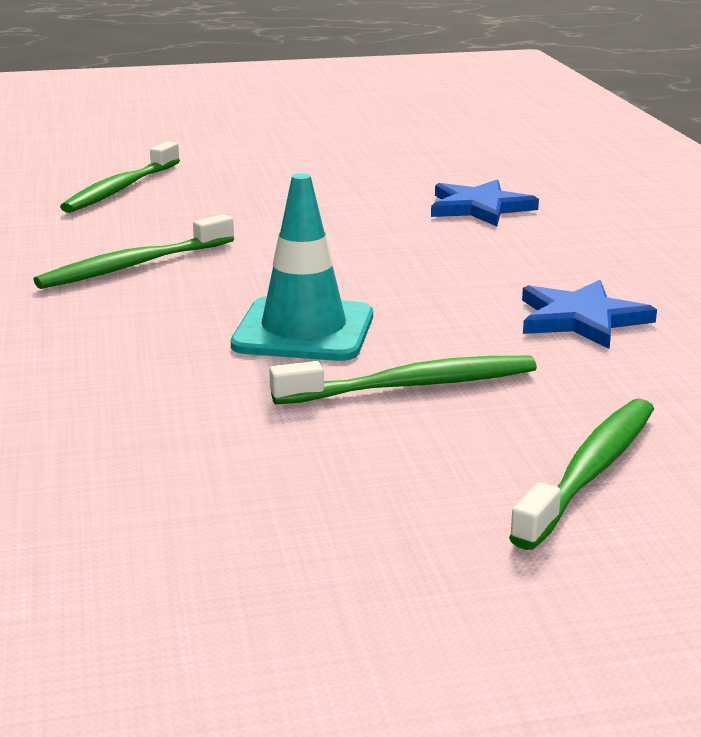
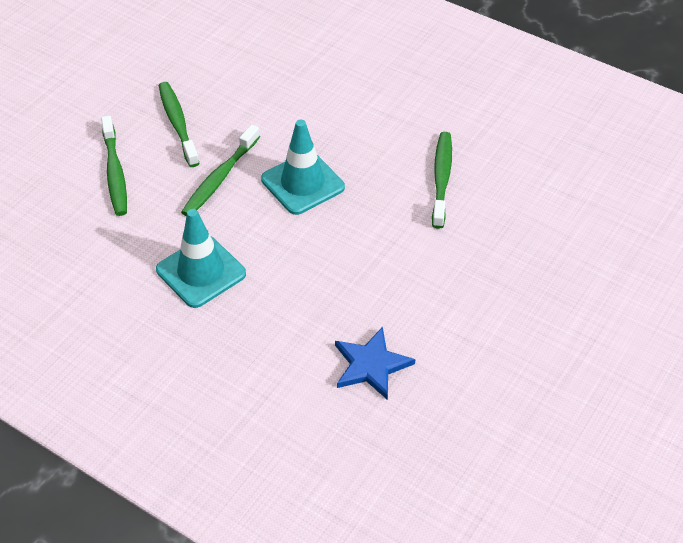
camera: 135 degrees right, 25 degrees up
green toothbrush [60,141,180,213] -> green toothbrush moved to [159,82,200,167]
blue star [522,280,657,349] -> turquoise traffic cone [156,209,246,308]

